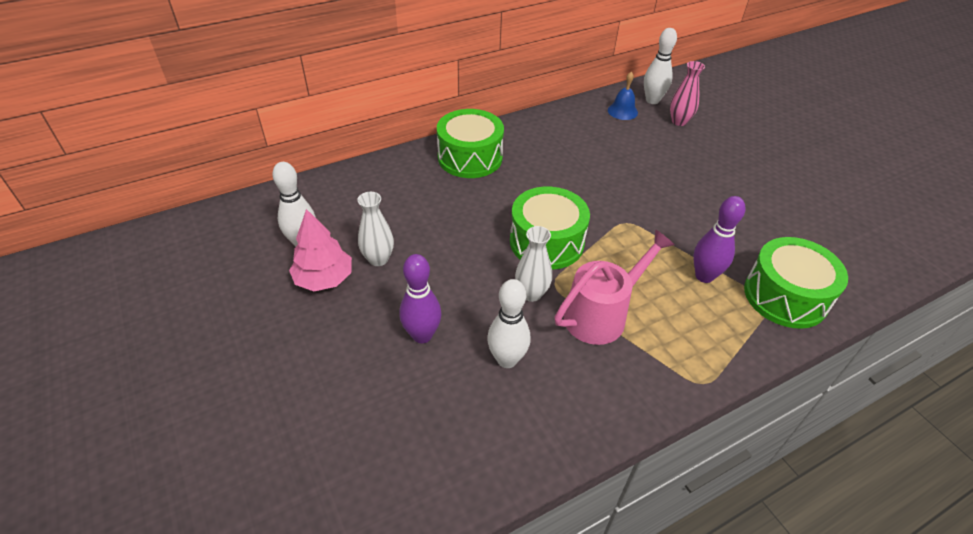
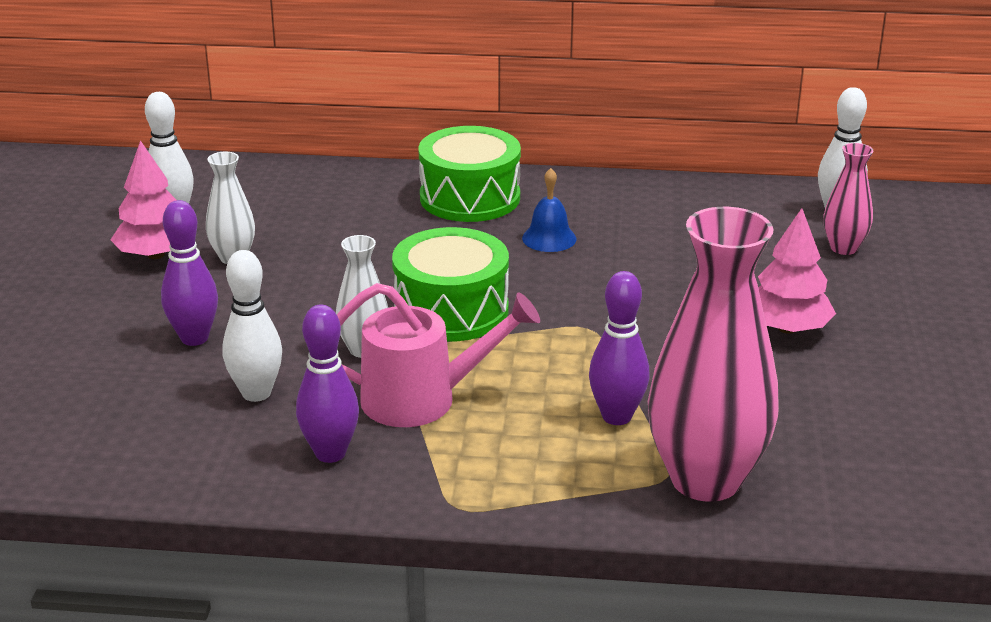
camera: 35 degrees right, 15 degrees down
blue bell [608,72,638,120] -> blue bell moved to [522,168,576,252]
green drum [744,237,848,329] -> pink vase [648,207,779,502]
none -> purple bowling pin [296,305,359,463]
none -> pink tree [758,208,836,334]

